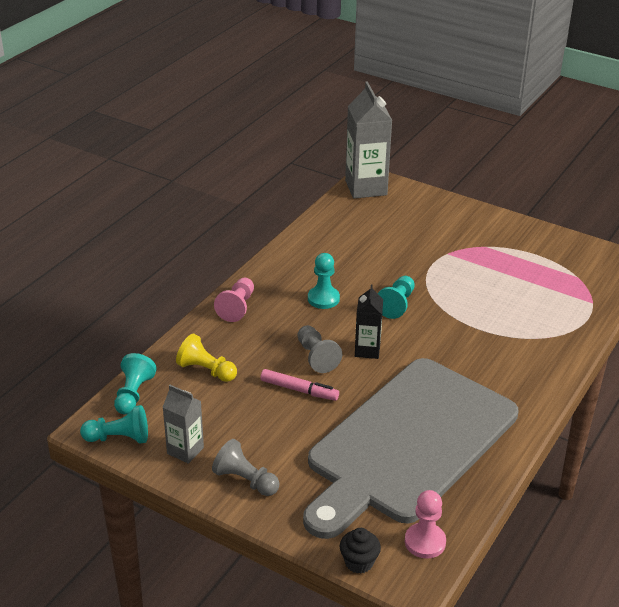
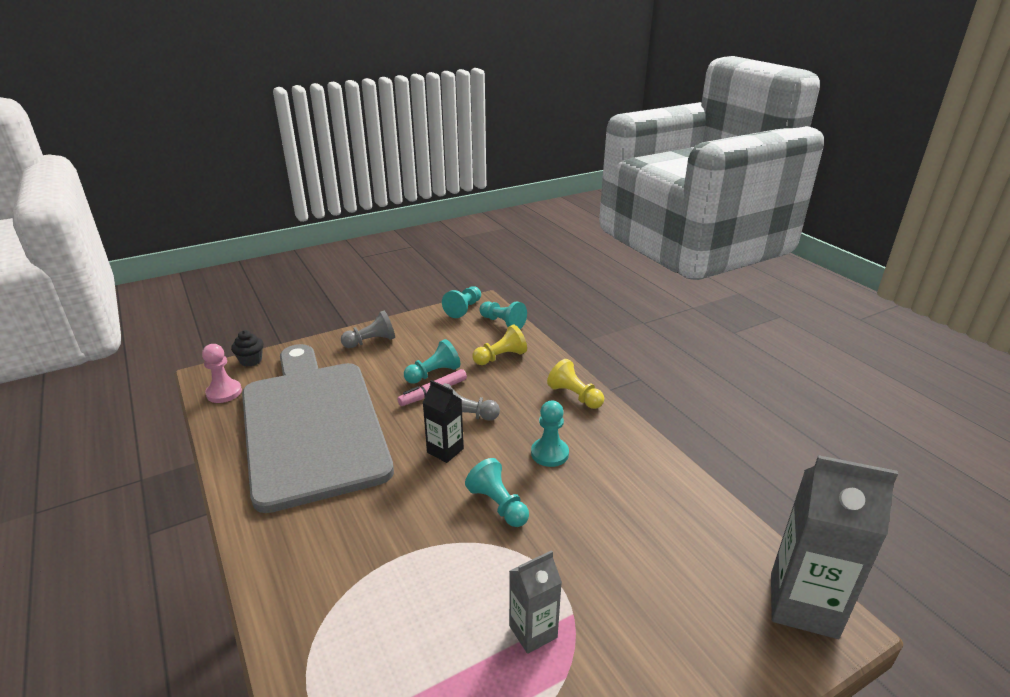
camera: 120 degrees right, 5 degrees down
grey carton [163,385,204,464] -> grey carton moved to [509,550,562,654]
pink pawn [214,278,254,322] -> yellow pawn [547,359,604,409]
none -> turquoise pawn [404,339,460,384]

